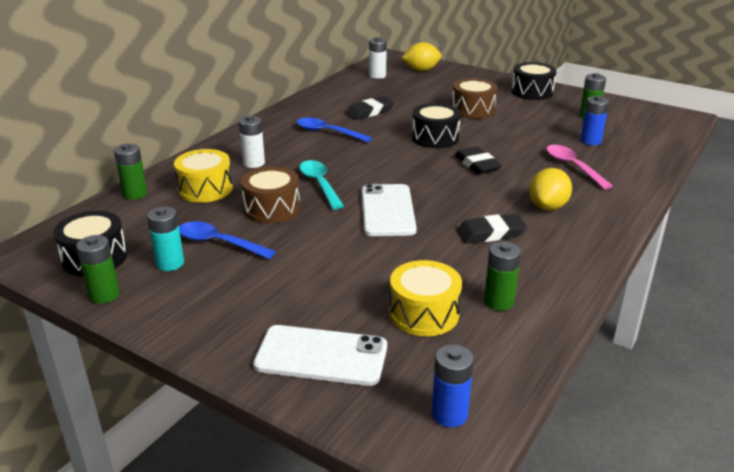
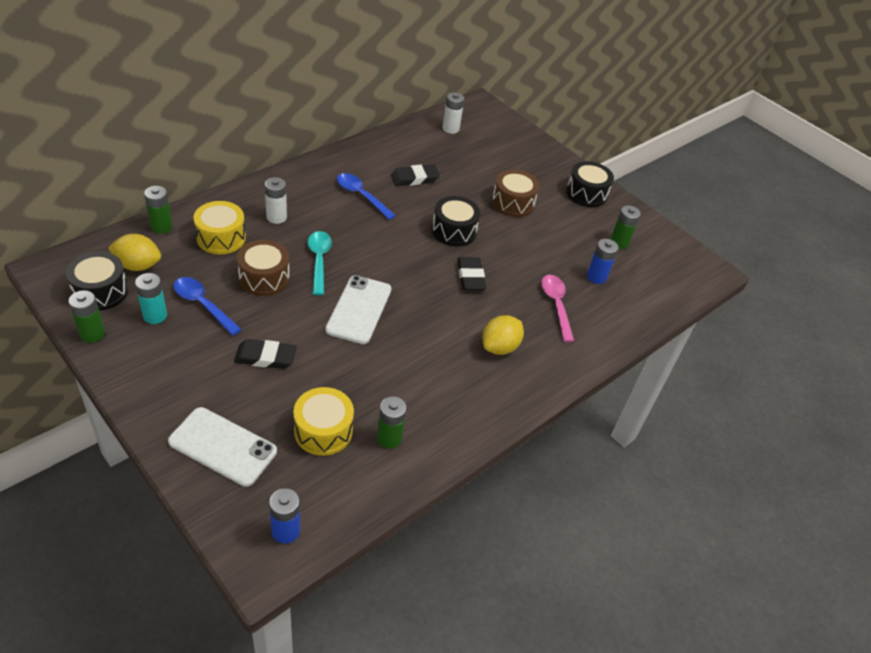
camera: 10 degrees right, 15 degrees up
yellow lemon [402,42,441,71] -> yellow lemon moved to [108,234,161,271]
black eraser [457,214,527,244] -> black eraser moved to [234,339,297,369]

